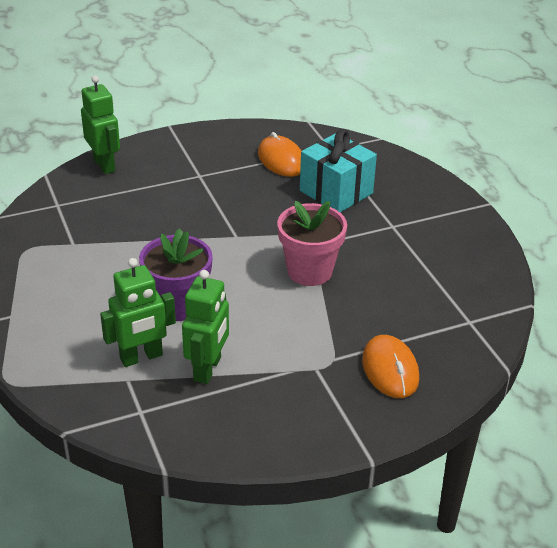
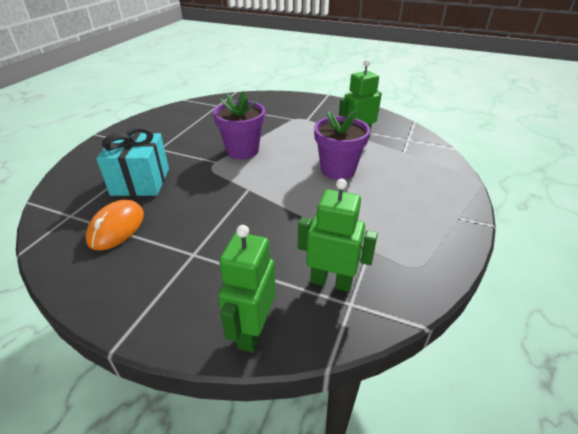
camera: 135 degrees left, 0 degrees up
green robot [100,258,176,367] -> green robot moved to [298,179,378,292]
pink flower pot [277,201,347,286] -> purple flower pot [213,91,265,159]
orange mouse [362,335,419,398] -> none

